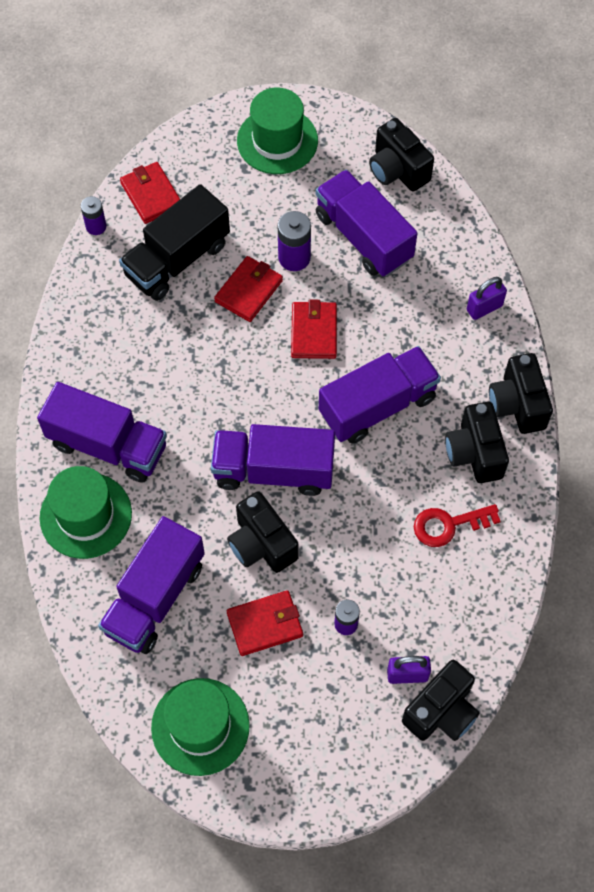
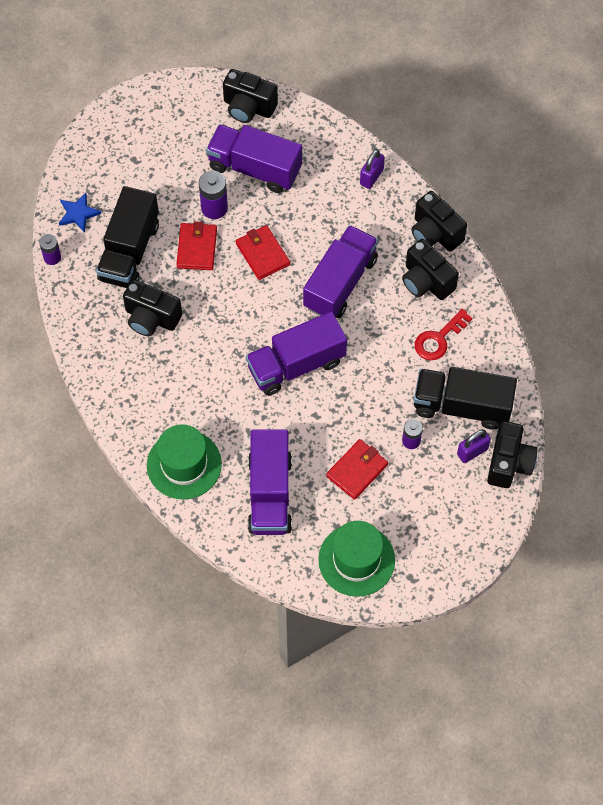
camera: 30 degrees left, 0 degrees up
purple truck [37,382,167,483] -> none
red wallet [120,162,180,224] -> blue star [59,193,101,233]
black camera [227,491,299,573] -> black camera moved to [123,279,182,336]
green hat [237,88,318,174] -> none
none -> black truck [414,367,517,430]

